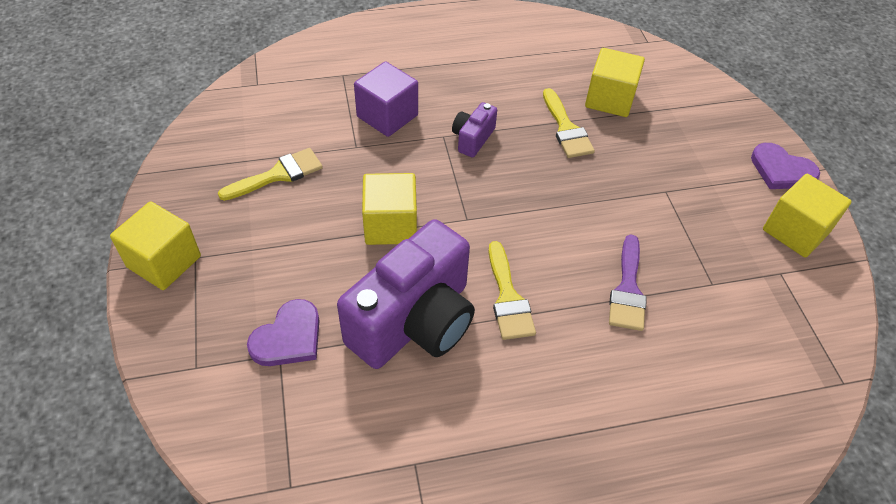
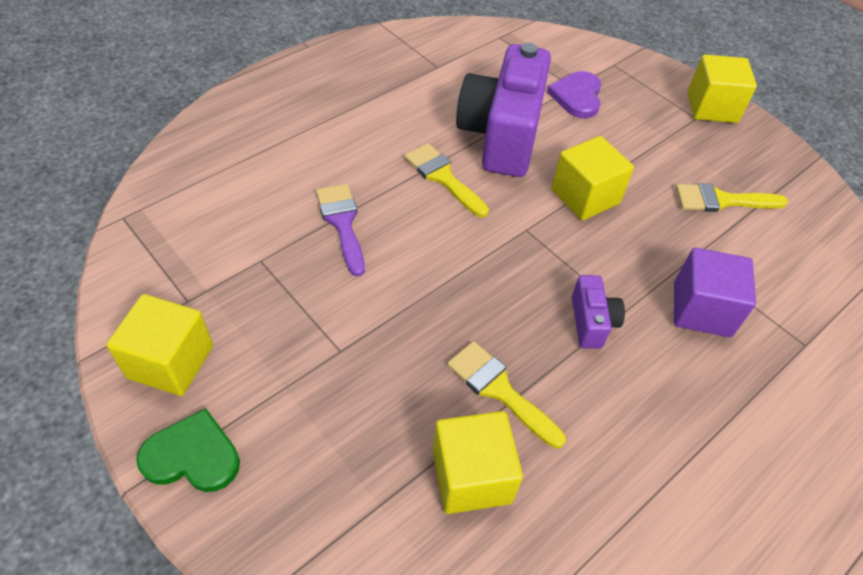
camera: 150 degrees right, 0 degrees up
yellow brush [218,148,323,201] -> yellow brush turned 60 degrees clockwise [676,183,788,212]
purple heart [751,143,820,189] -> green heart [136,408,240,492]

